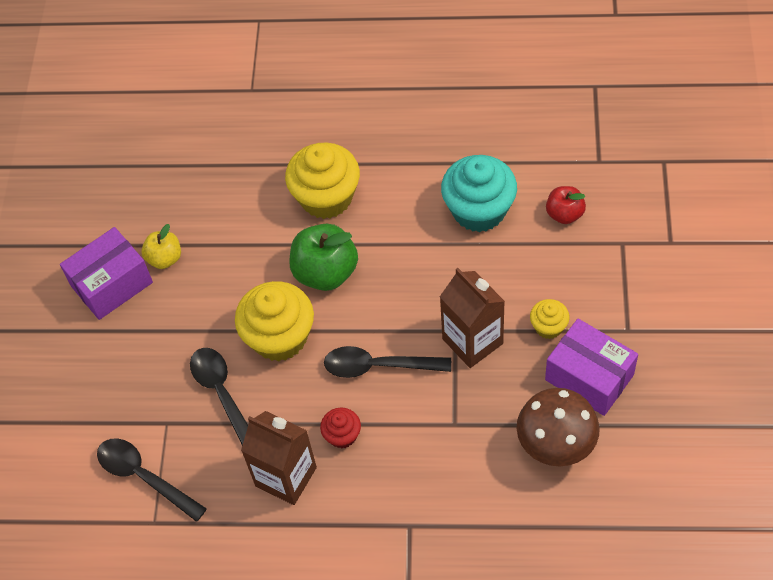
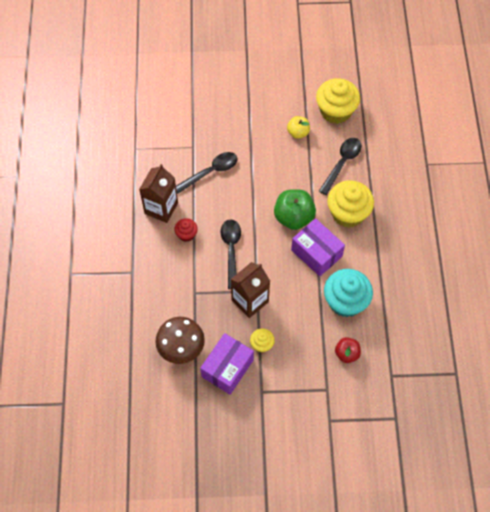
camera: 80 degrees right, 5 degrees up
purple box [60,227,153,320] -> purple box moved to [291,218,345,277]
black spoon [97,438,207,522] -> black spoon moved to [319,138,362,195]
yellow cupcake [235,281,314,362] -> yellow cupcake moved to [316,78,360,124]

